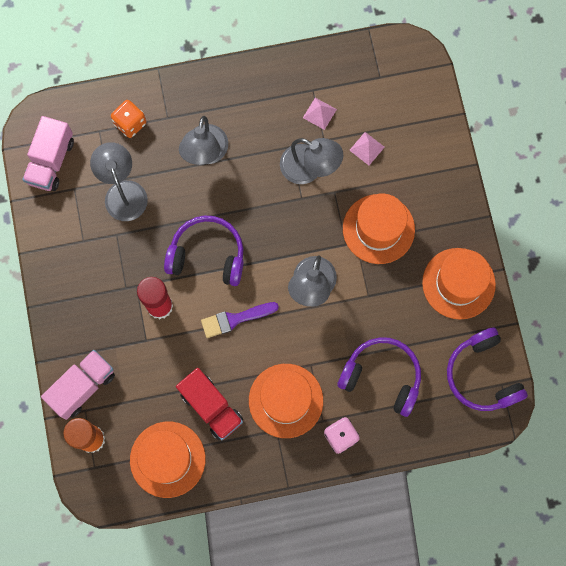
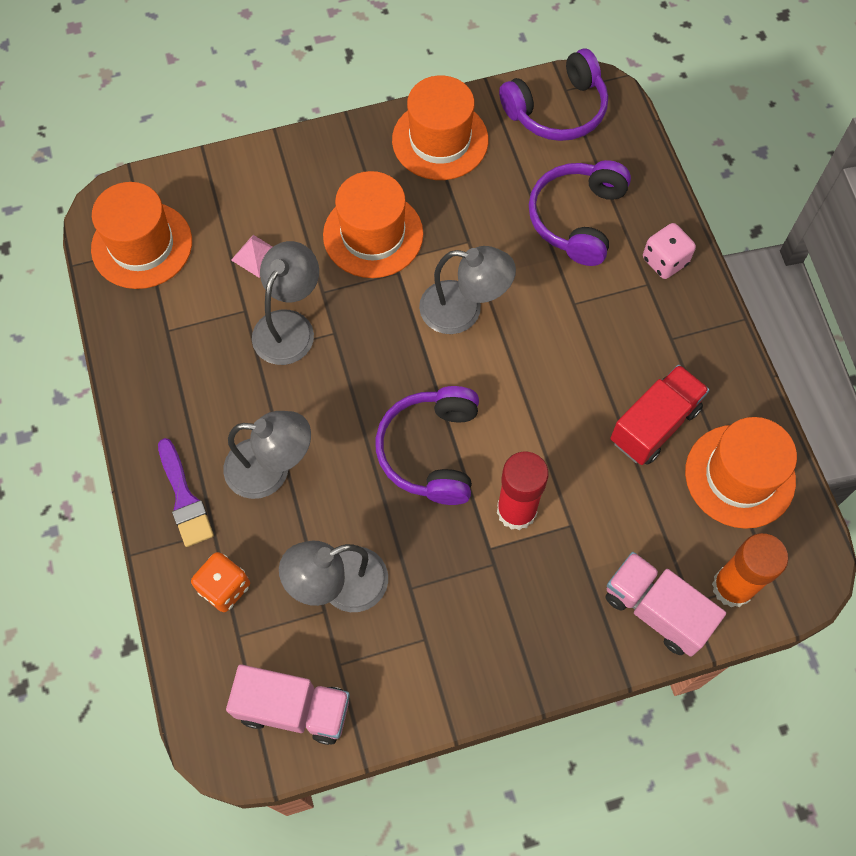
camera: 95 degrees left, 10 degrees down
purple brush [201,302,279,338] -> purple brush moved to [158,438,214,547]
orange hat [249,364,323,438] -> orange hat moved to [91,182,192,289]
pink pyramid [303,98,337,130] -> none

